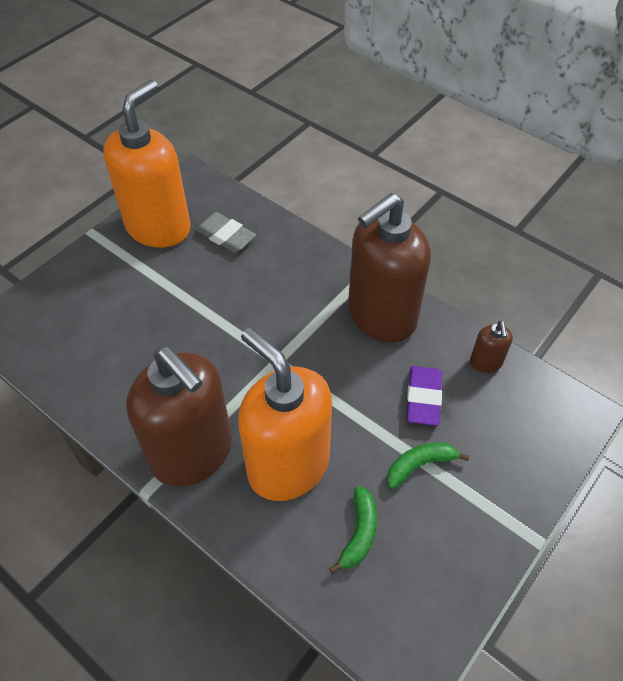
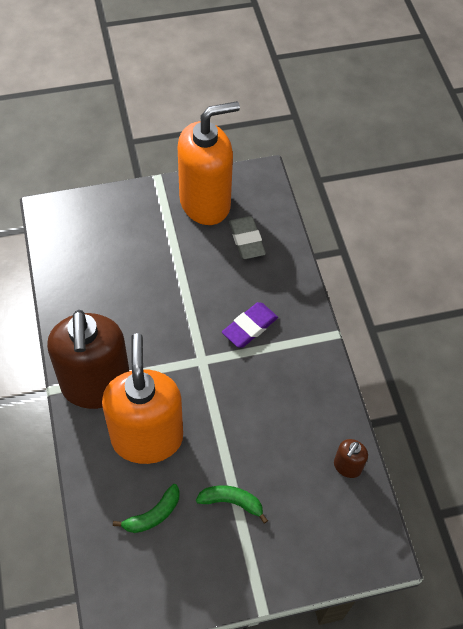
camera: 35 degrees right, 5 degrees up
brown soap dispenser [348,193,431,342] -> none
purple eraser [406,366,442,426] -> purple eraser moved to [222,302,278,348]

